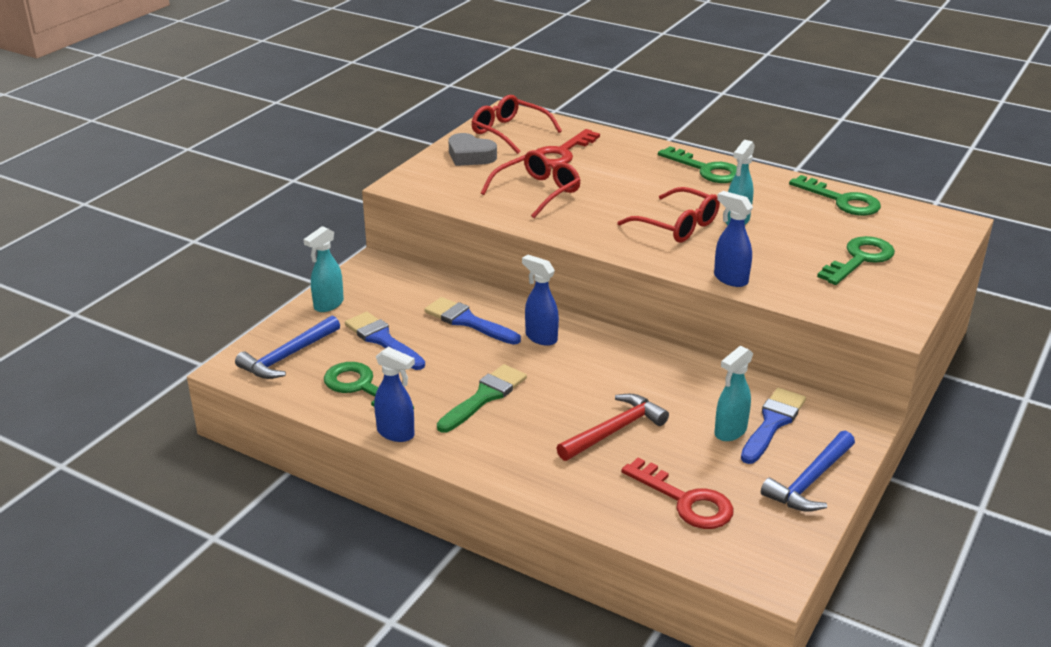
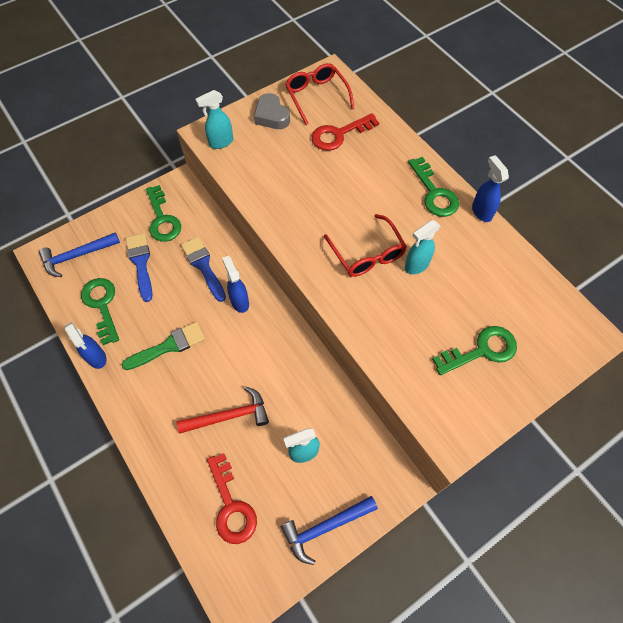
camera: 25 degrees right, 30 degrees up
turquoise spray bottle [303,226,344,312] -> turquoise spray bottle moved to [196,90,233,149]
red glasses [481,150,581,218] -> none
blue spray bottle [714,191,753,287] -> blue spray bottle moved to [472,155,509,222]
blue brush [741,388,806,464] -> none
green key [789,175,881,216] -> green key moved to [146,185,181,242]

